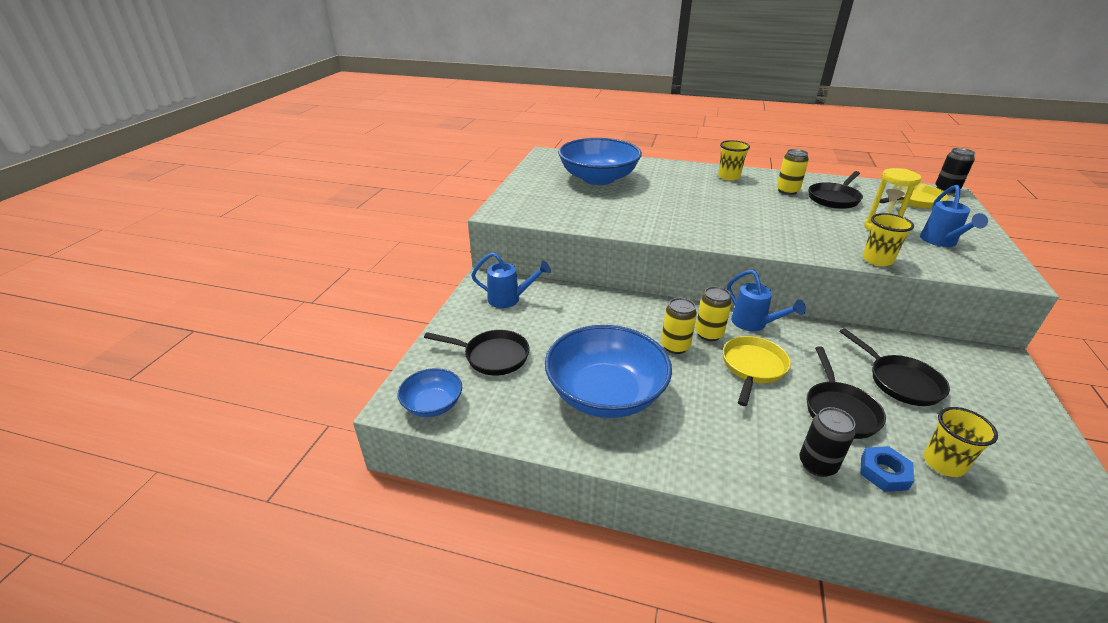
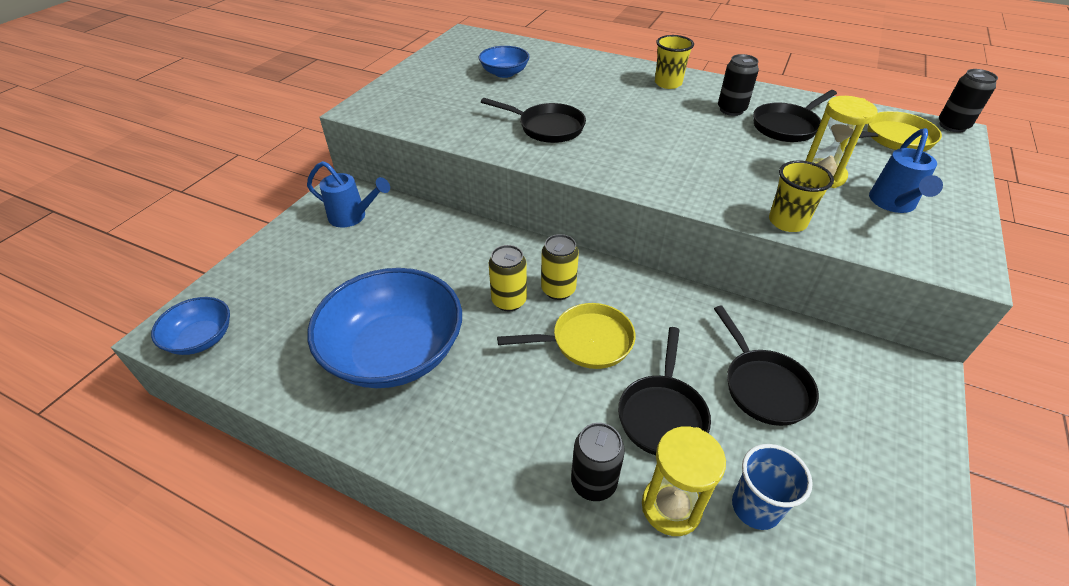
camera: 10 degrees right, 10 degrees up
black pan [424,330,529,375] -> black pan moved to [481,98,586,143]
blue bowl [558,138,642,185] -> blue bowl [479,46,530,78], size x0.50
yellow pan [723,336,791,406] -> yellow pan turned 45 degrees clockwise [497,303,636,369]
blue watering can [727,270,806,331] -> none
yellow can [777,149,809,195] -> black can [718,54,759,116]
blue nut [860,446,914,492] -> yellow hourglass [642,426,726,536]
yellow cup [924,407,998,477] -> blue cup [732,444,813,530]

